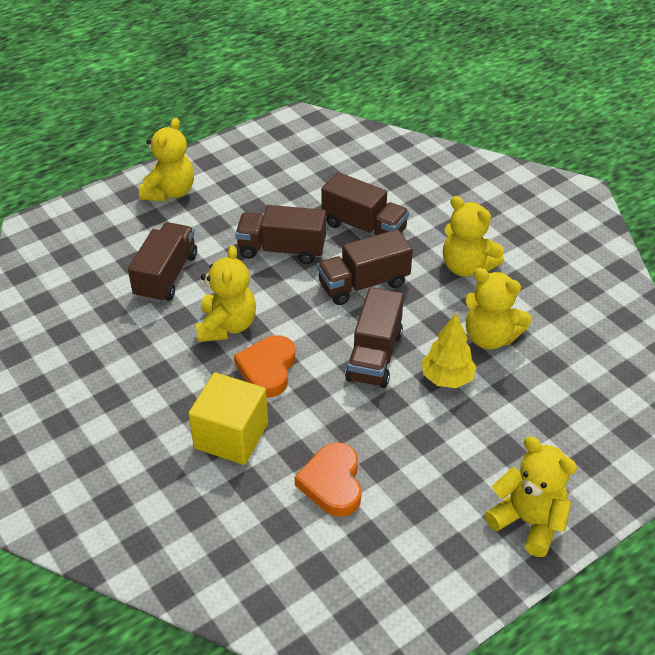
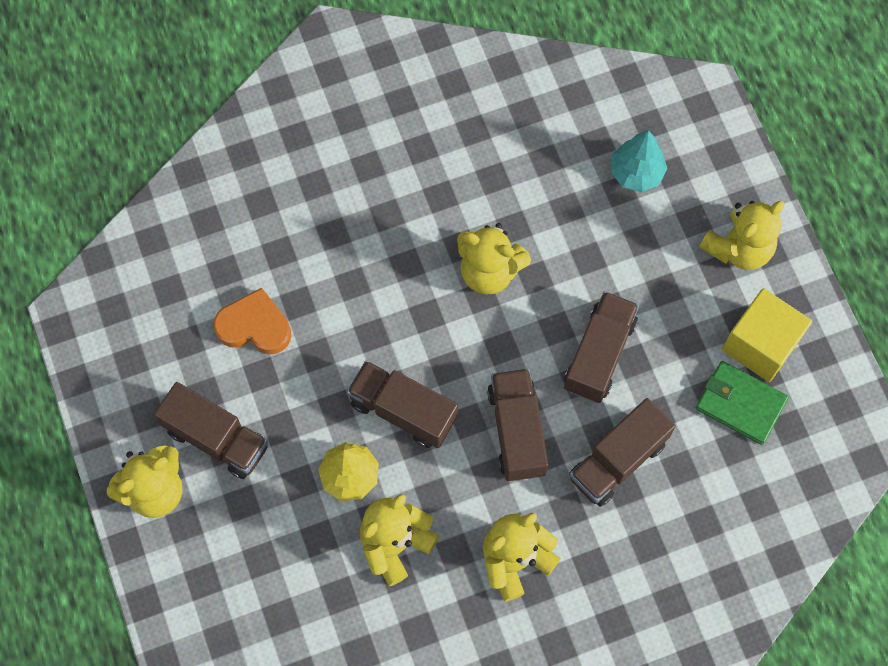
camera: 105 degrees right, 25 degrees up
brown truck [128,222,197,303] -> brown truck moved to [154,382,268,479]
yellow teddy bear [139,118,194,201] -> yellow teddy bear turned 75 degrees counterclockwise [699,201,785,270]
yellow cube [188,372,268,465] -> yellow cube moved to [722,288,812,382]
orange heart [234,335,295,397] -> none
none -> turquoise tree [611,130,668,192]
none -> green wallet [695,361,789,445]

